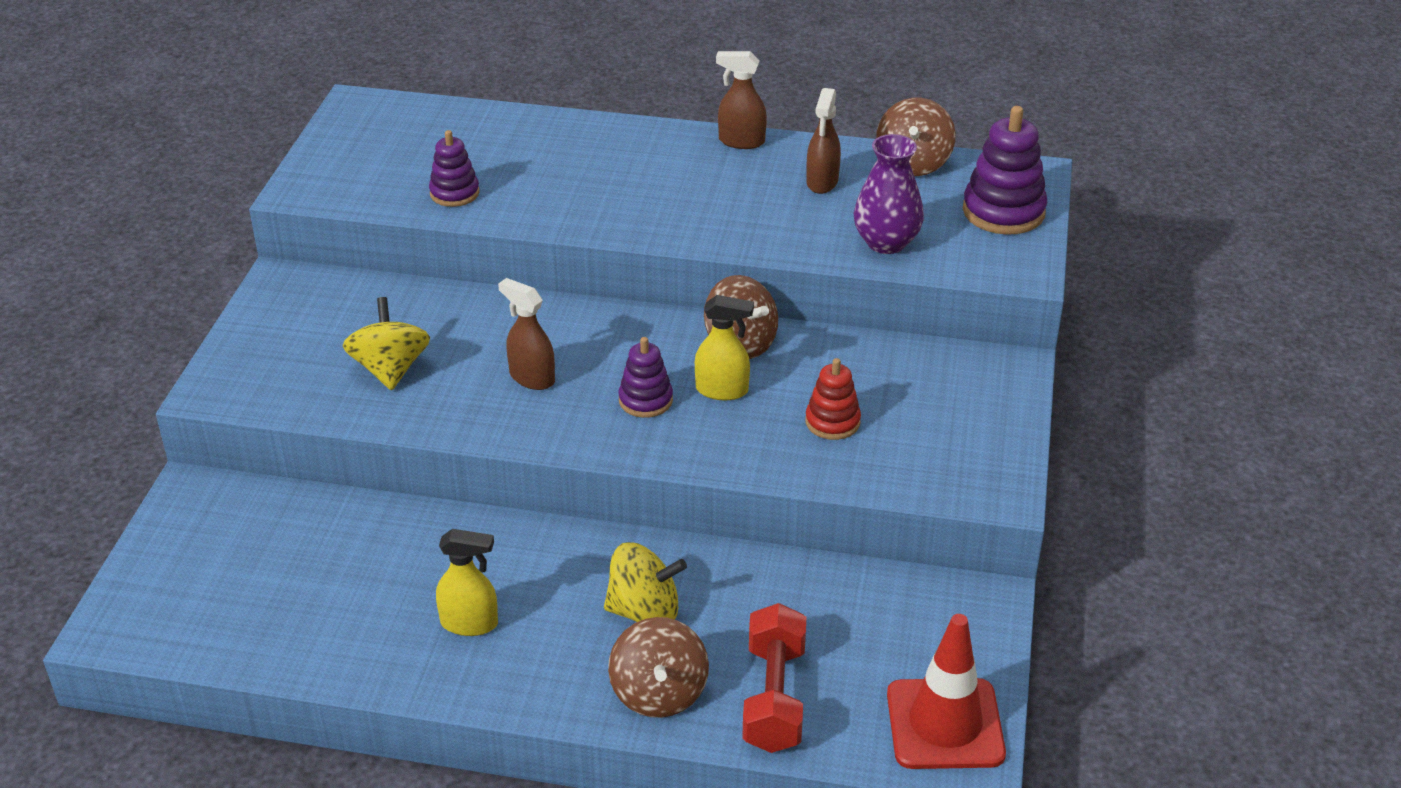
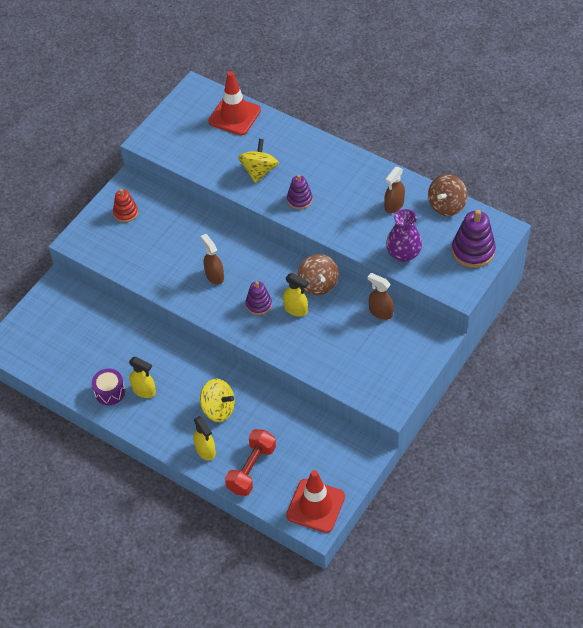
camera: 25 degrees right, 15 degrees up
yellow spinning top [343,297,430,390] -> yellow spinning top moved to [238,139,279,183]
purple stacking toy [429,130,480,207] -> purple stacking toy moved to [287,175,313,209]
brown spinning top [608,617,709,718] -> yellow spray bottle [193,416,216,461]
brown spray bottle [716,51,767,149] -> brown spray bottle moved to [368,273,394,320]
red stacking toy [805,358,861,440] -> red stacking toy moved to [113,189,138,222]
none -> purple drum [92,369,125,405]
none -> red traffic cone [208,71,261,135]

